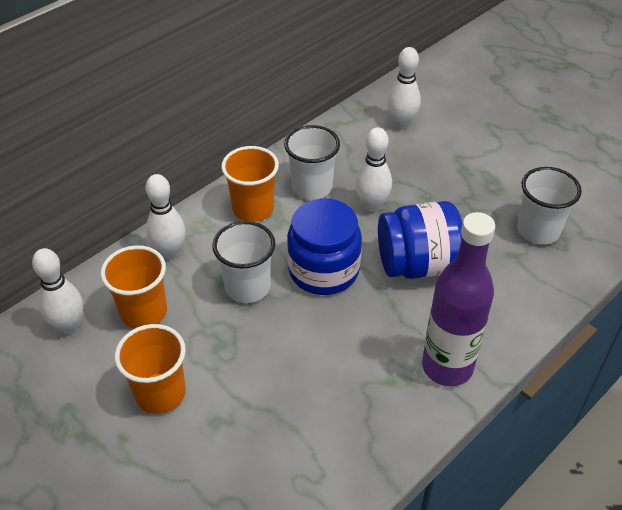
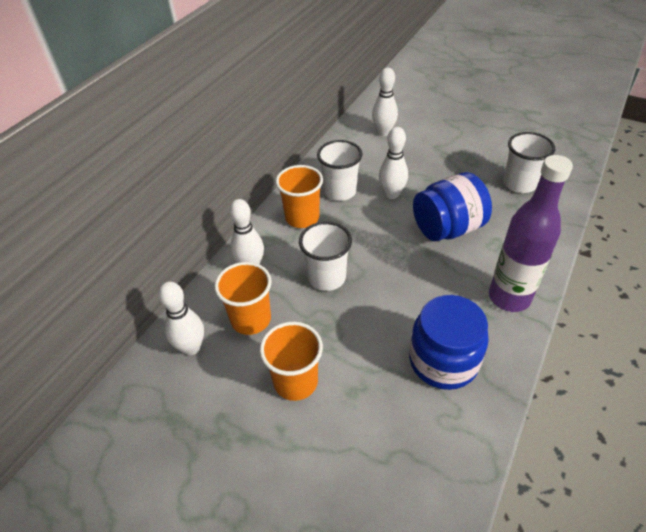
camera: 15 degrees left, 0 degrees up
blue jar [287,198,362,295] -> blue jar moved to [409,295,489,390]

